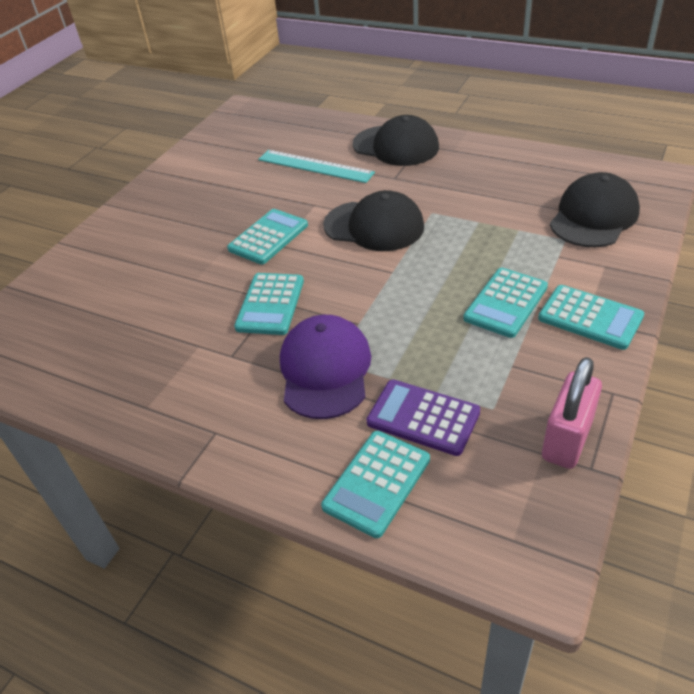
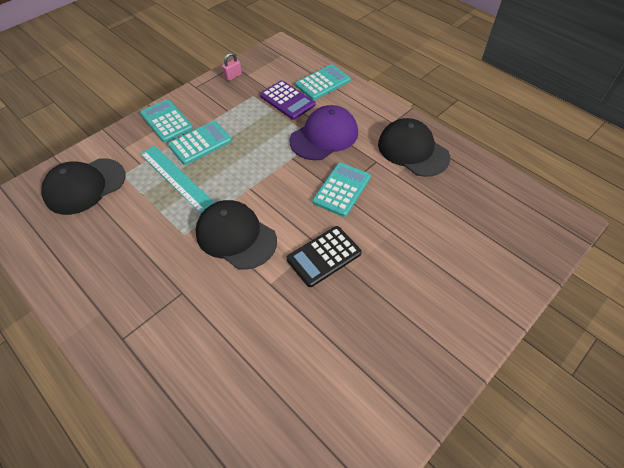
camera: 165 degrees left, 10 degrees up
turquoise calculator [227,209,308,264] -> black calculator [286,226,362,287]
turquoise ruler [258,150,375,183] -> turquoise ruler moved to [140,146,215,214]
purple cap [280,315,371,419] -> purple cap turned 150 degrees counterclockwise [290,105,358,160]
black cap [353,115,439,166] -> black cap moved to [378,118,450,177]
pink padlock [542,357,602,469] -> pink padlock [222,52,242,81], size x0.52

